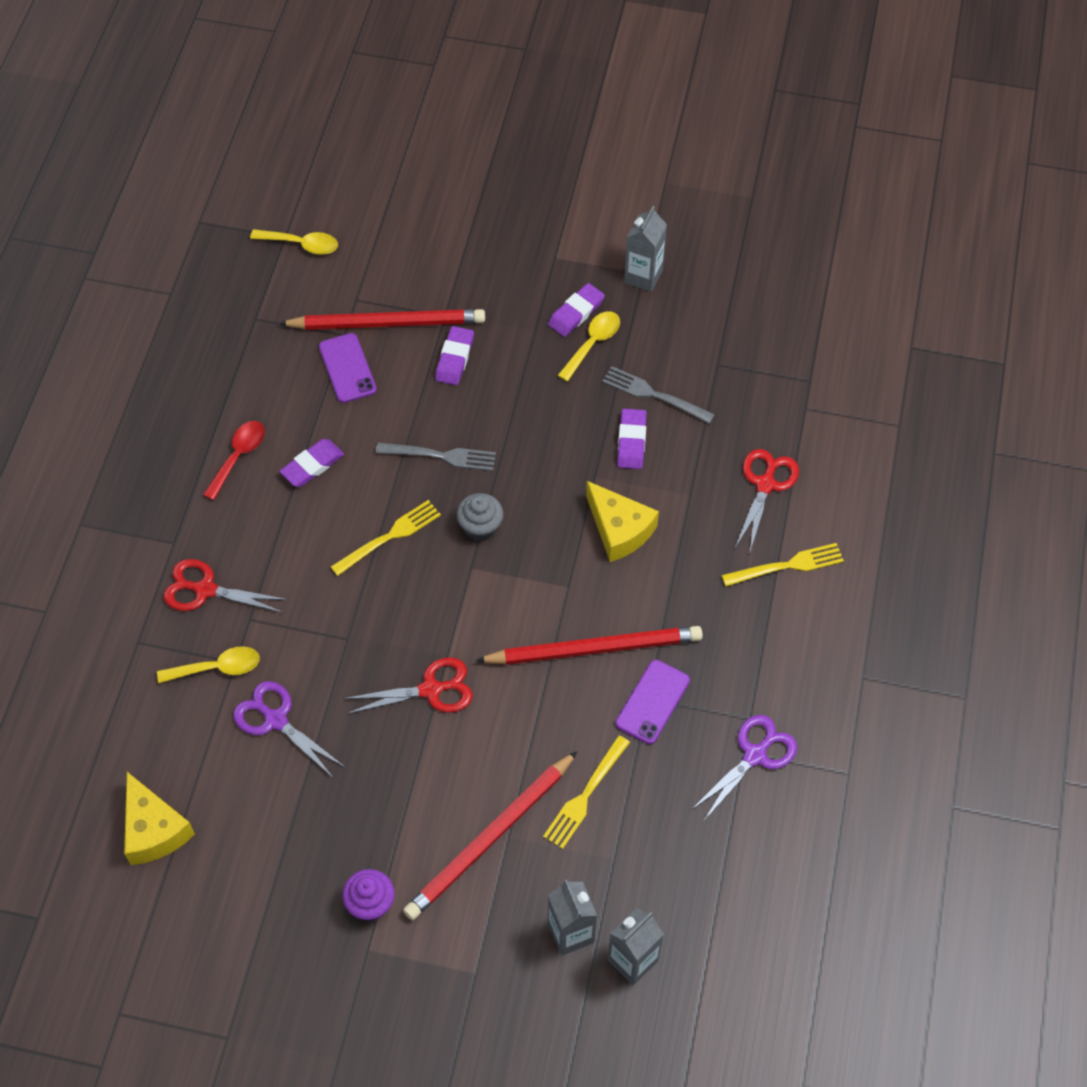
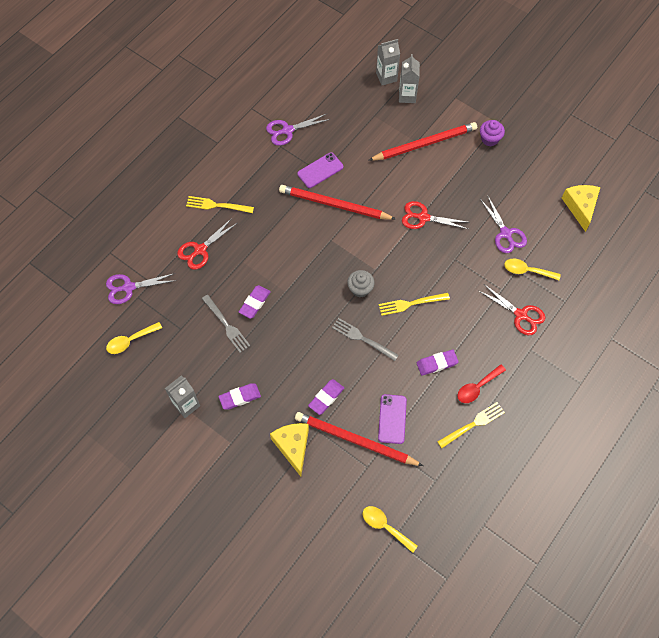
camera: 155 degrees left, 5 degrees up
yellow fork [543,735,630,849] -> yellow fork moved to [437,402,505,448]
yellow spoon [557,311,620,382] -> yellow spoon moved to [106,322,162,354]
yellow cheese [586,481,659,562] -> yellow cheese moved to [270,423,309,476]
none -> purple scissors [106,273,177,304]

